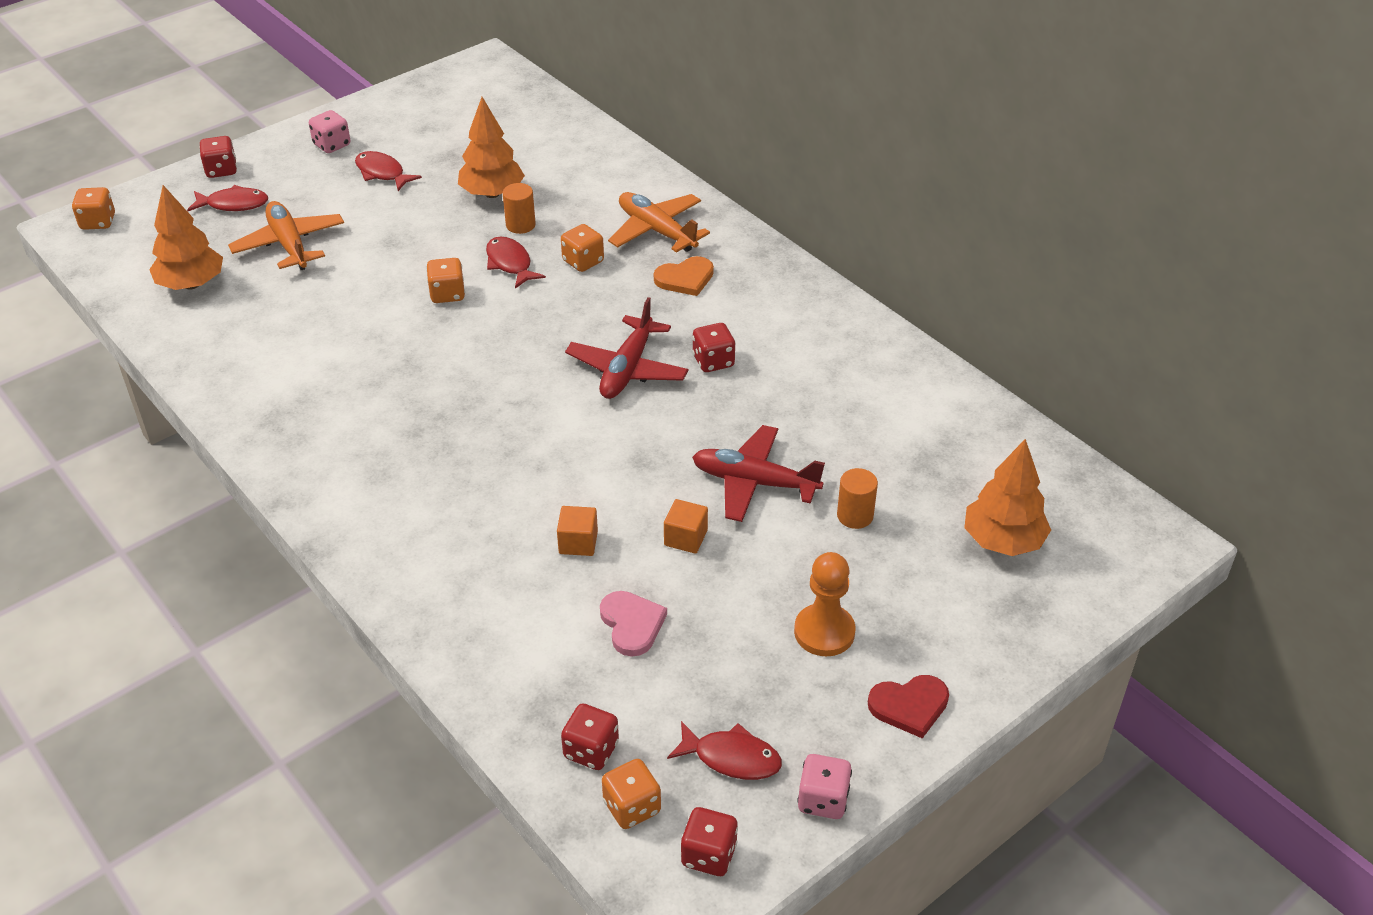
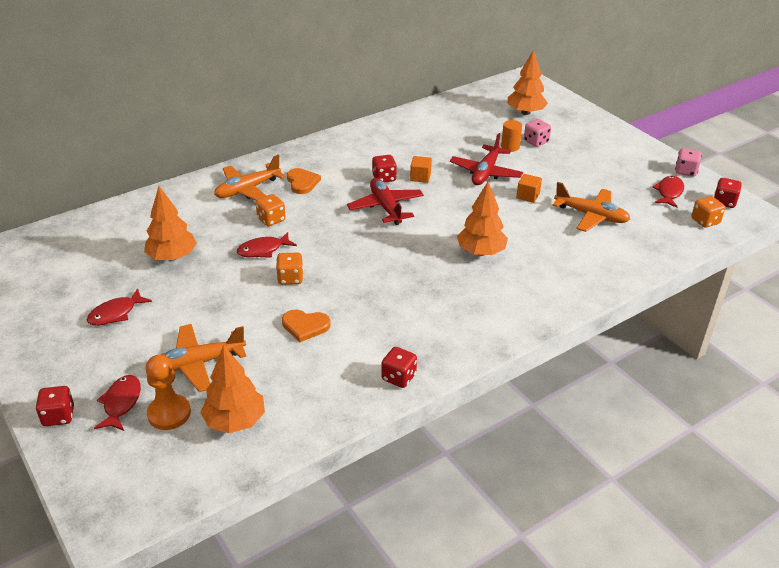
camera: 85 degrees left, 5 degrees down
orange dice [72,187,115,230] -> none
pink dice [309,110,350,153] -> pink dice moved to [524,119,551,147]
orange cylinder [503,183,536,234] -> none
orange cube [557,506,598,556] -> orange cube moved to [410,156,432,183]
red dice [561,703,619,770] -> red dice moved to [382,347,417,388]
red plane [565,297,688,399] -> red plane turned 135 degrees counterclockwise [347,178,424,225]
pink heart [600,591,667,657] -> orange plane [552,182,630,232]
orange pawn [794,552,856,656] -> orange pawn moved to [145,355,191,430]
red heart [868,675,949,738] -> none
none -> orange heart [282,310,330,342]
none -> orange tree [457,182,508,256]

